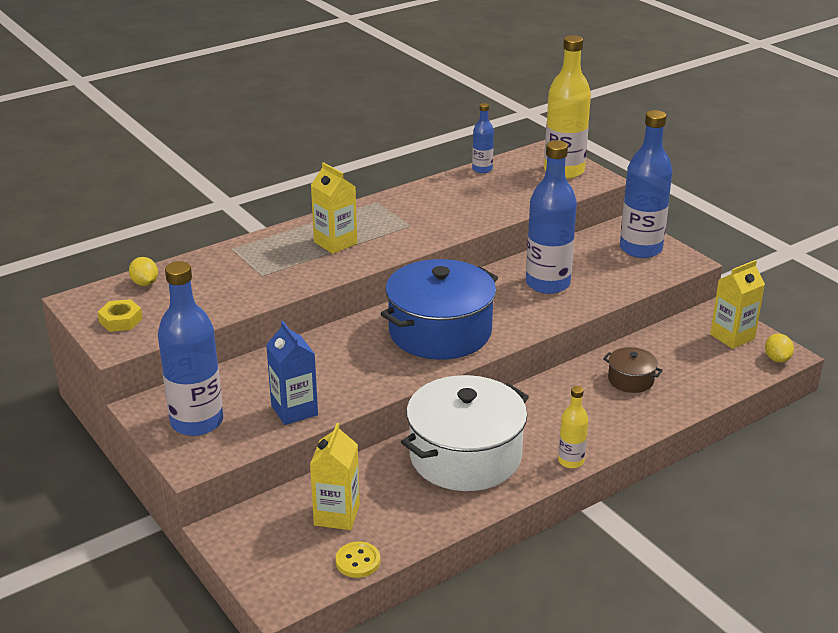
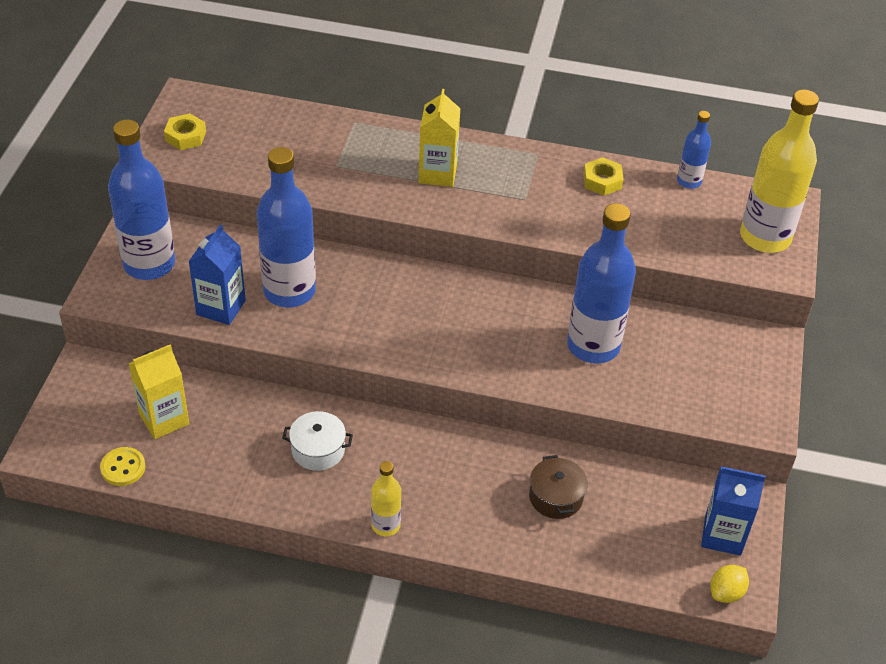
camera: 45 degrees right, 15 degrees up
yellow lemon [129,257,158,286] -> none
blue pot [381,259,498,360] -> none
white pot [401,375,529,491] -> white pot [282,411,353,471], size x0.44
blue bottle [620,110,673,258] -> blue bottle moved to [256,147,316,307]
yellow carton [710,260,765,349] -> blue carton [701,467,766,556]
none -> yellow nut [583,157,624,196]

